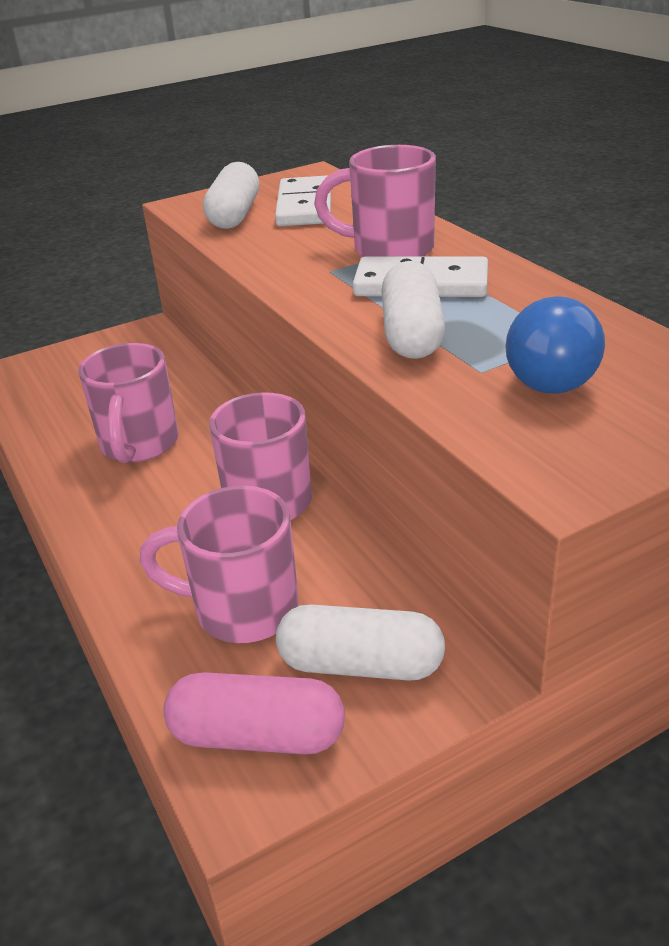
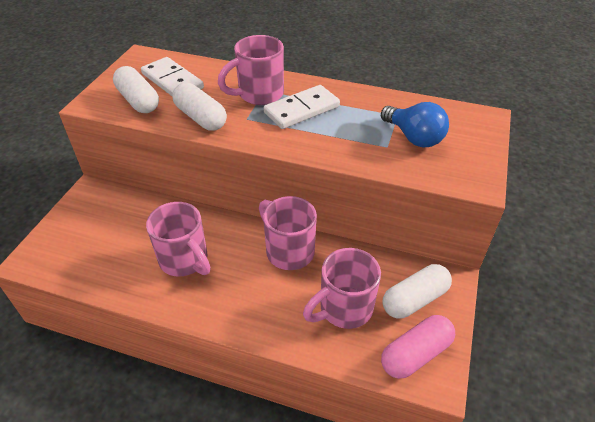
camera: 45 degrees left, 10 degrees up
white capsule [381,261,445,359] -> white capsule moved to [172,82,227,131]

